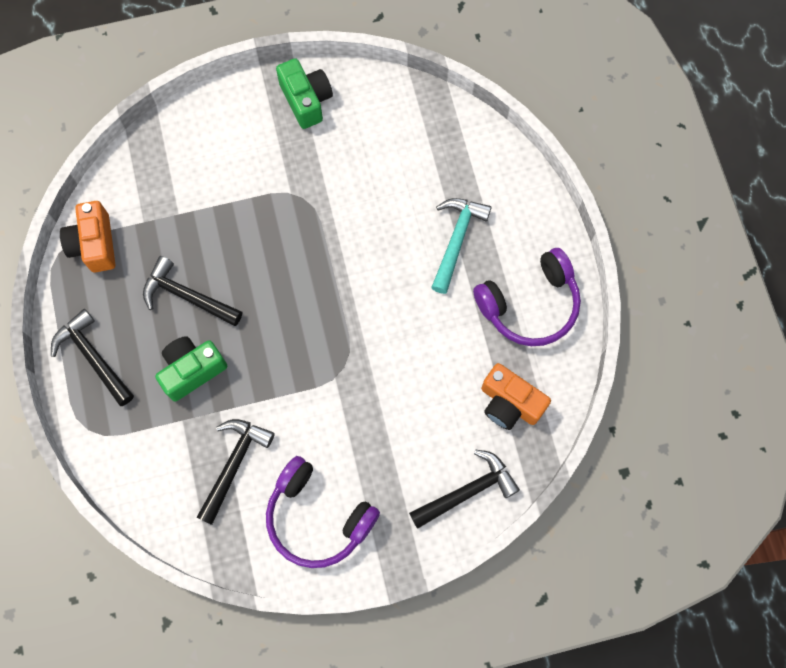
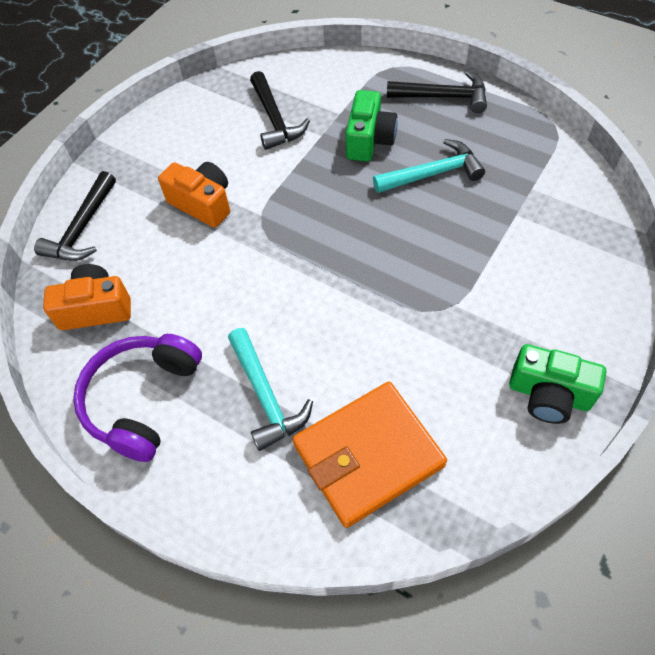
camera: 140 degrees right, 15 degrees down
orange camera [60,201,115,272] -> orange camera moved to [158,162,230,228]
black hammer [143,256,242,326] -> turquoise hammer [373,139,485,193]
purple headphones [266,456,380,568] -> none
none -> orange wallet [292,381,447,528]

